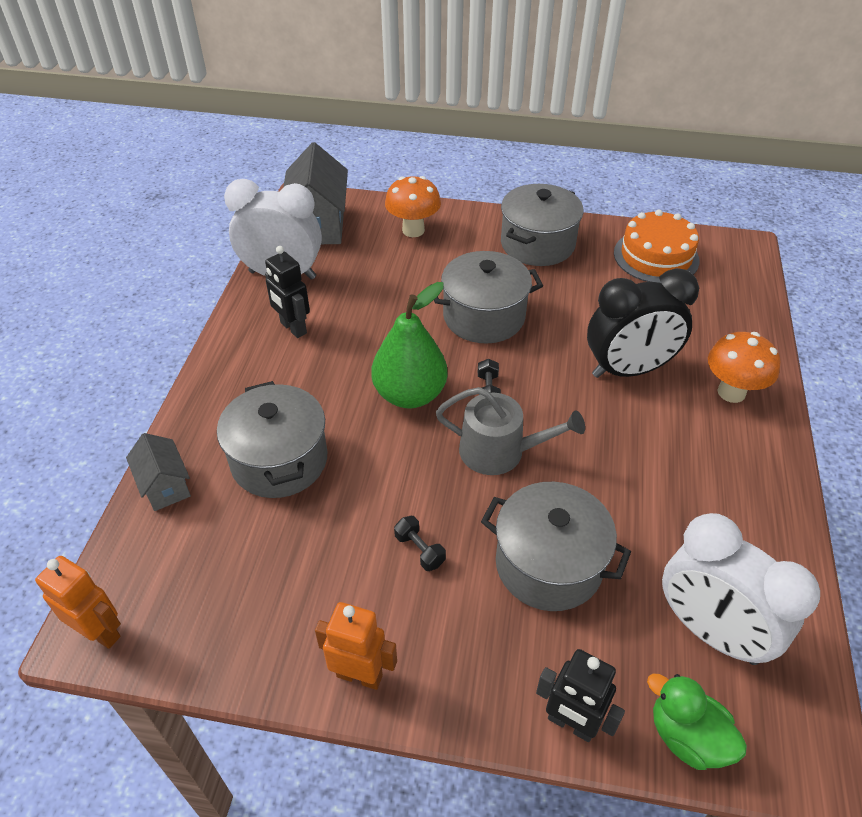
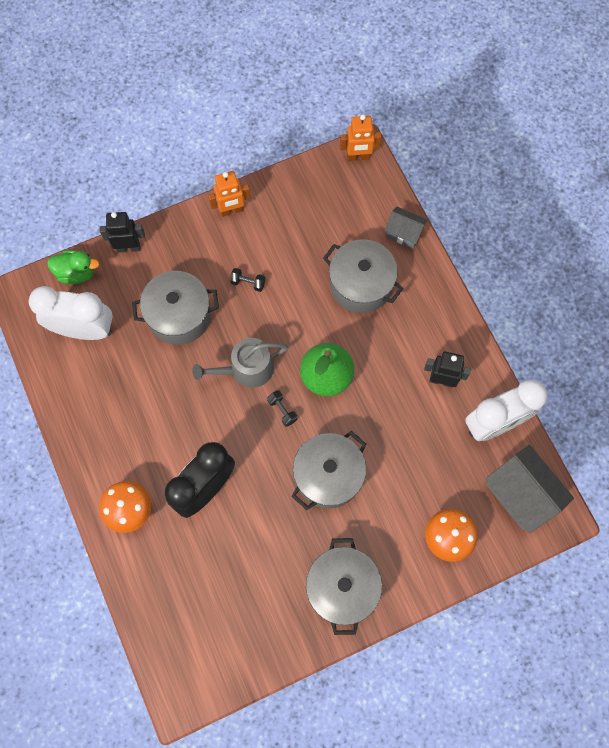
camera: 145 degrees right, 25 degrees up
orange cake [614,210,700,283] -> none

